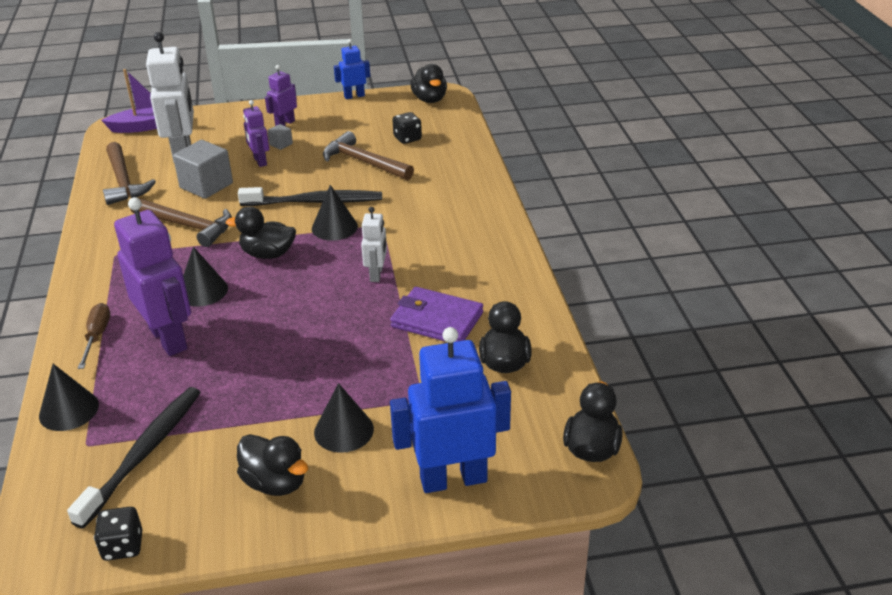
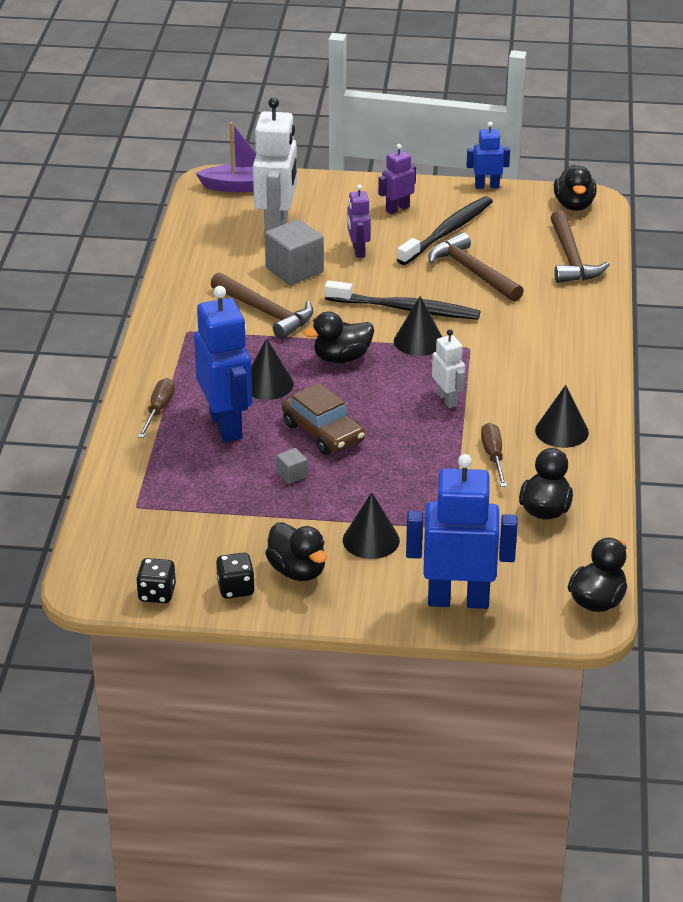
camera: 15 degrees right, 0 degrees up
black cone [39,364,99,431] -> black cone moved to [535,385,589,448]
black toothbrush [67,387,201,529] -> black toothbrush moved to [397,196,493,265]
brown hammer [103,142,156,205] -> brown hammer moved to [550,210,610,283]
purple robot [114,197,191,356] -> blue robot [194,286,252,442]
black duck [226,206,296,259] -> black duck turned 45 degrees counterclockwise [304,311,374,363]
grey cube [267,124,293,150] -> grey cube moved to [276,448,308,484]
white robot [361,207,387,282] -> white robot turned 45 degrees counterclockwise [432,329,465,408]
purple wallet [390,287,483,342] -> brown screwdriver [481,423,507,487]
black dice [393,112,422,144] -> black dice moved to [216,553,255,599]
none -> brown car [282,383,365,455]

